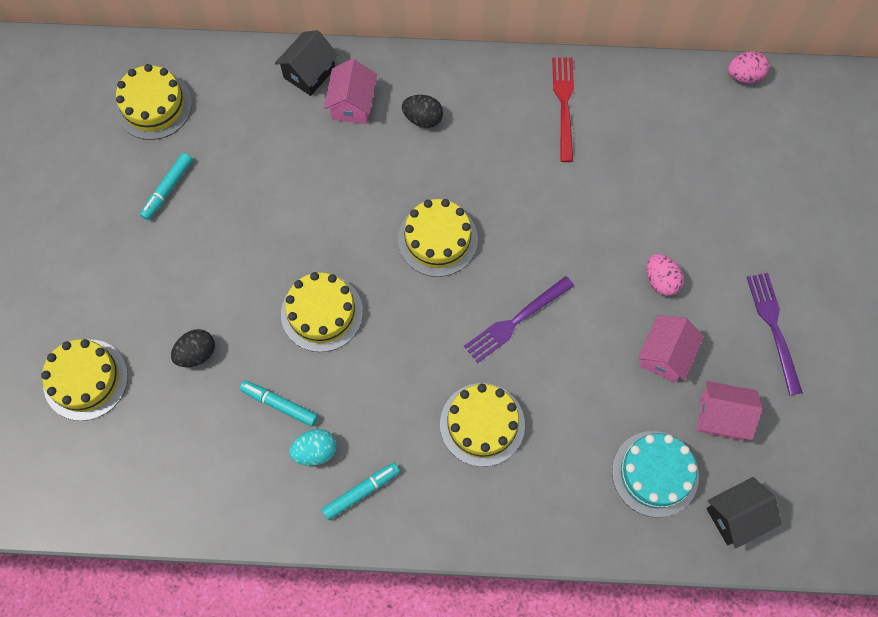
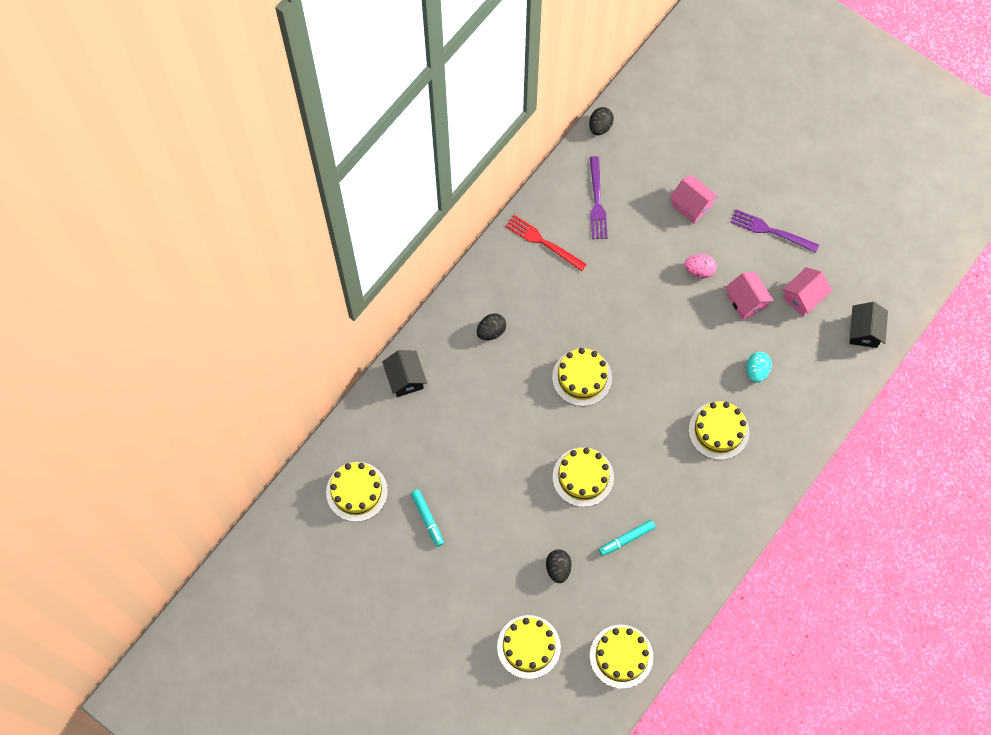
camera: 55 degrees left, 0 degrees up
turquoise egg [289,429,336,466] -> turquoise egg moved to [746,352,772,383]
turquoise marker [322,463,400,520] -> none
pink house [324,59,377,124] -> pink house moved to [670,175,718,224]
purple fork [464,276,574,363] -> purple fork moved to [590,156,608,239]
turquoise cake [612,431,699,518] -> none
pink egg [728,51,769,83] -> black egg [589,107,614,135]
none -> yellow cake [590,625,653,689]

